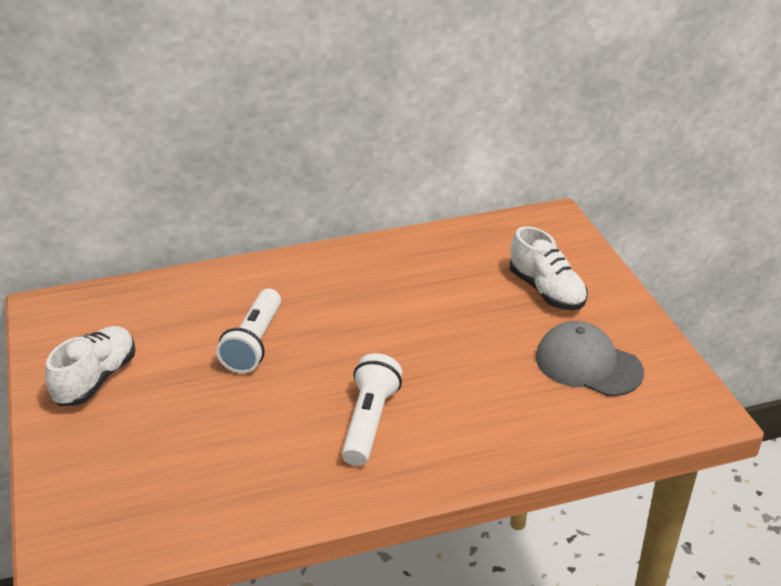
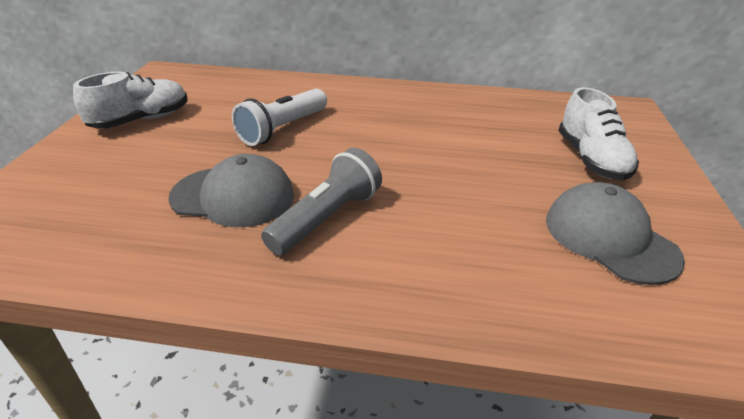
camera: 25 degrees right, 0 degrees up
white flashlight [342,353,402,466] -> grey flashlight [261,148,382,255]
none -> grey cap [168,154,294,227]

